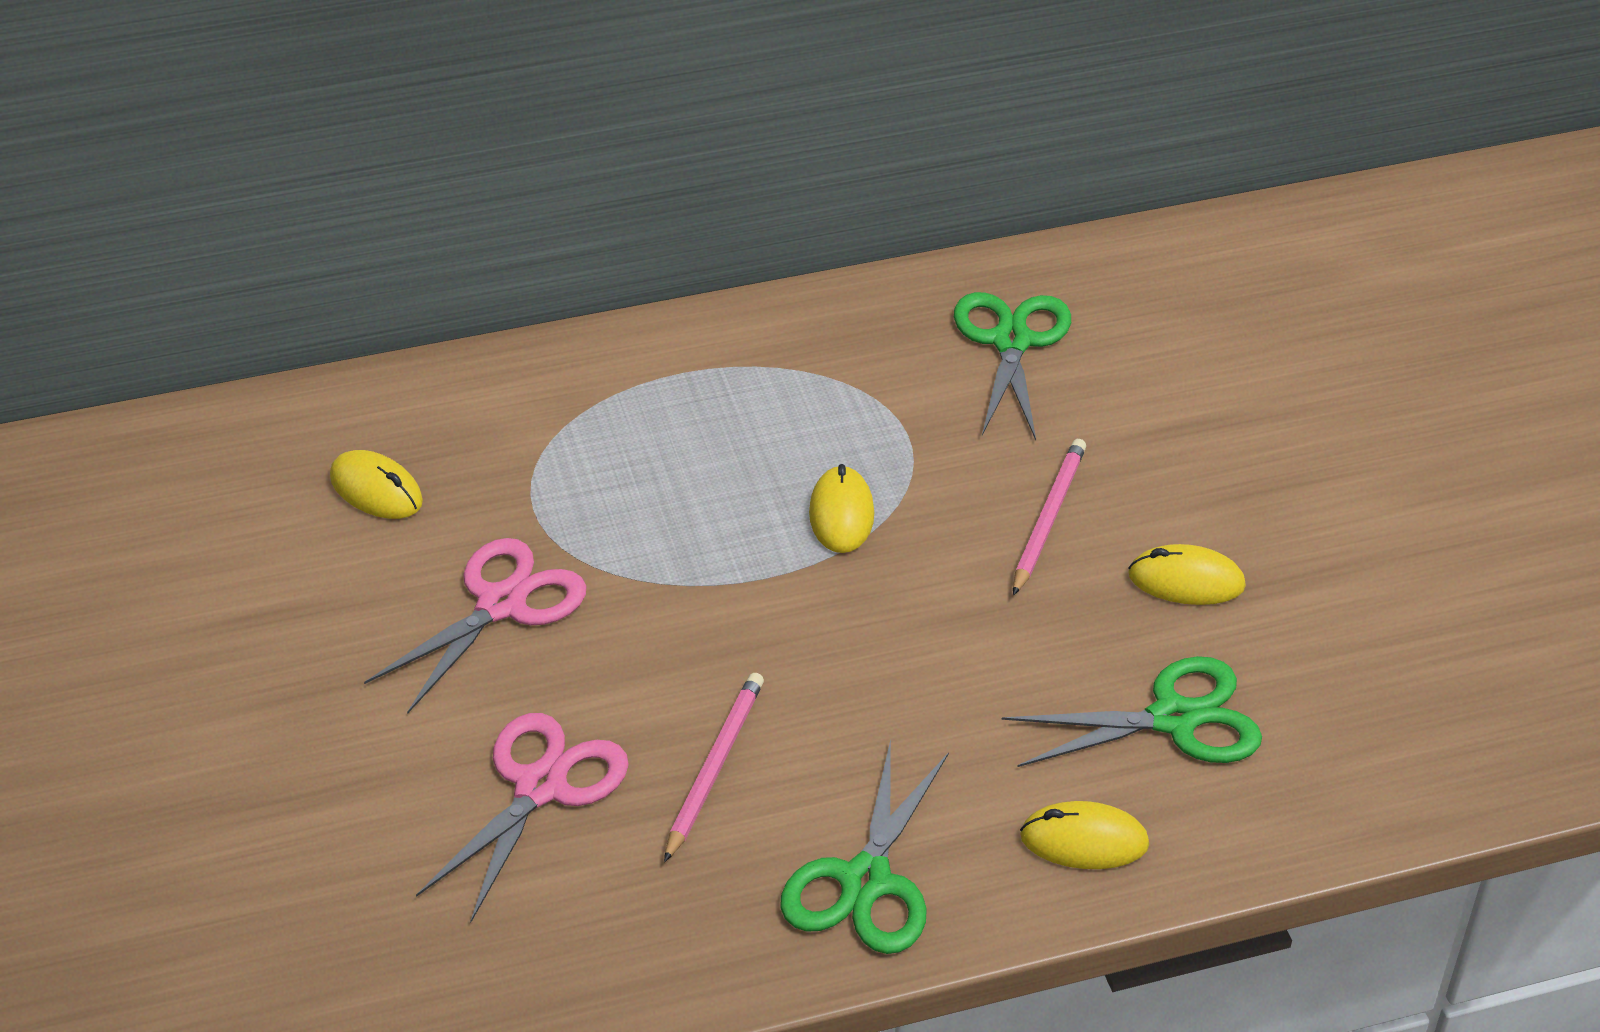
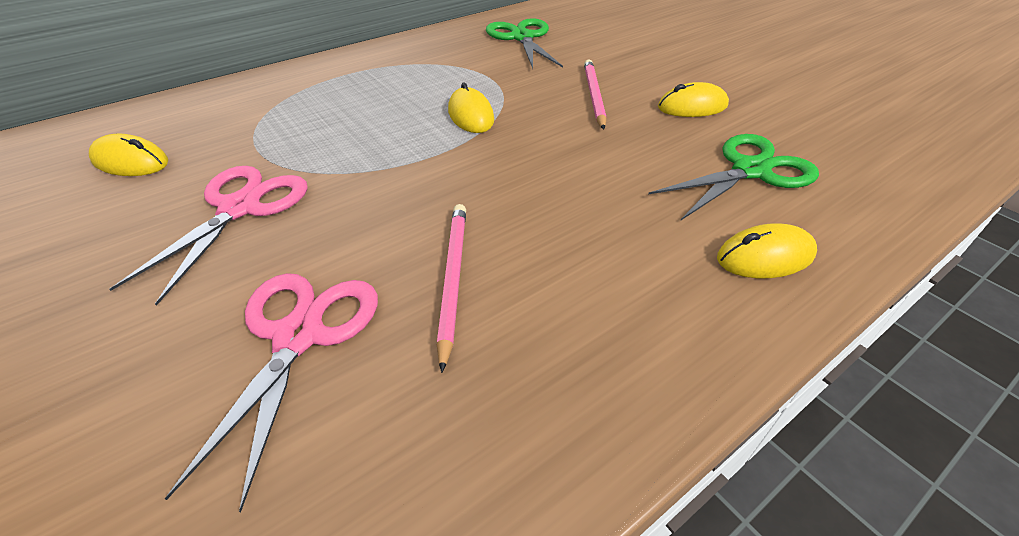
camera: 20 degrees left, 0 degrees up
green scissors [780,740,949,954] -> none

